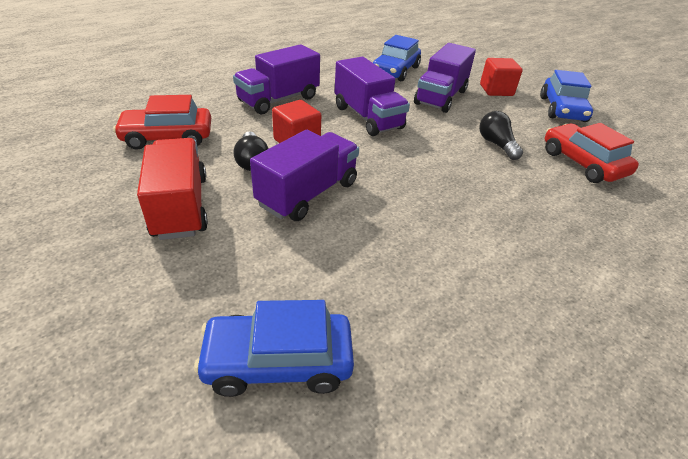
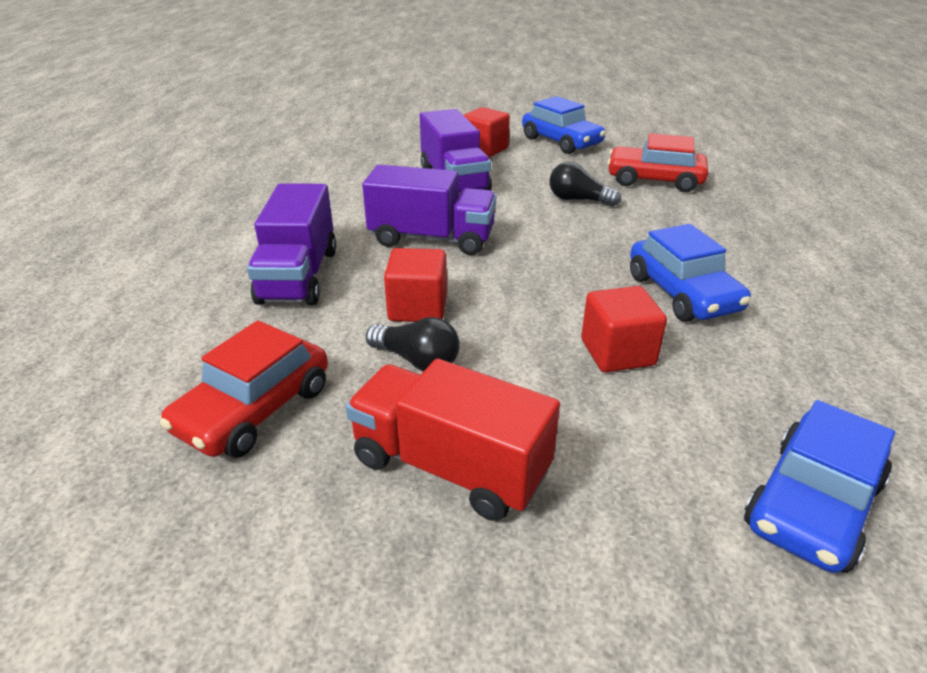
camera: 45 degrees left, 5 degrees down
purple truck [250,130,359,221] -> none
blue car [373,35,421,81] -> blue car moved to [630,224,751,322]
none -> red cube [581,286,667,372]

